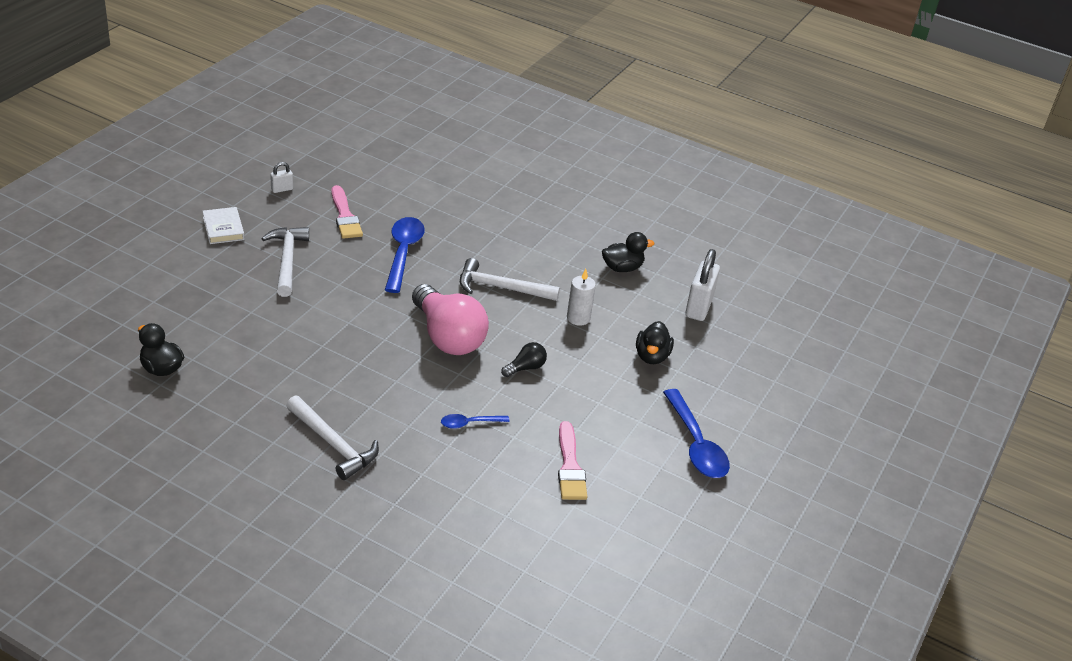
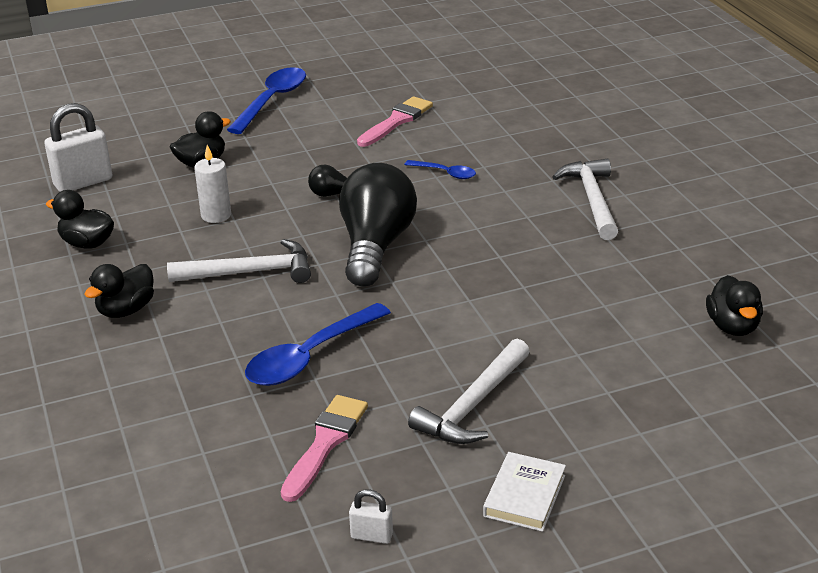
camera: 135 degrees left, 5 degrees down
pink light bulb [412,284,489,355] -> black light bulb [339,163,417,287]
white hammer [460,258,560,301] -> white hammer turned 60 degrees counterclockwise [167,239,311,283]
none -> black duck [84,264,154,318]

